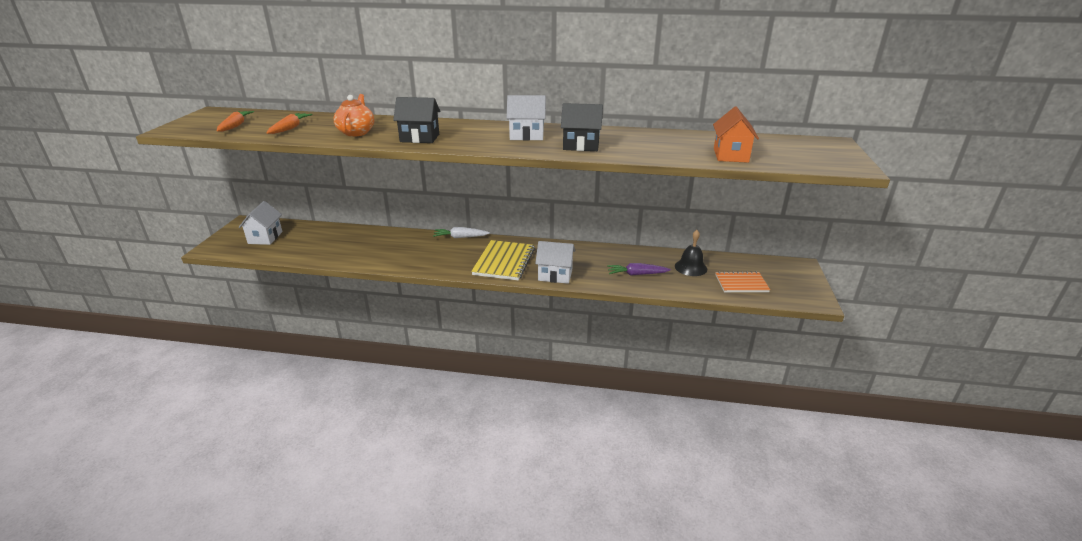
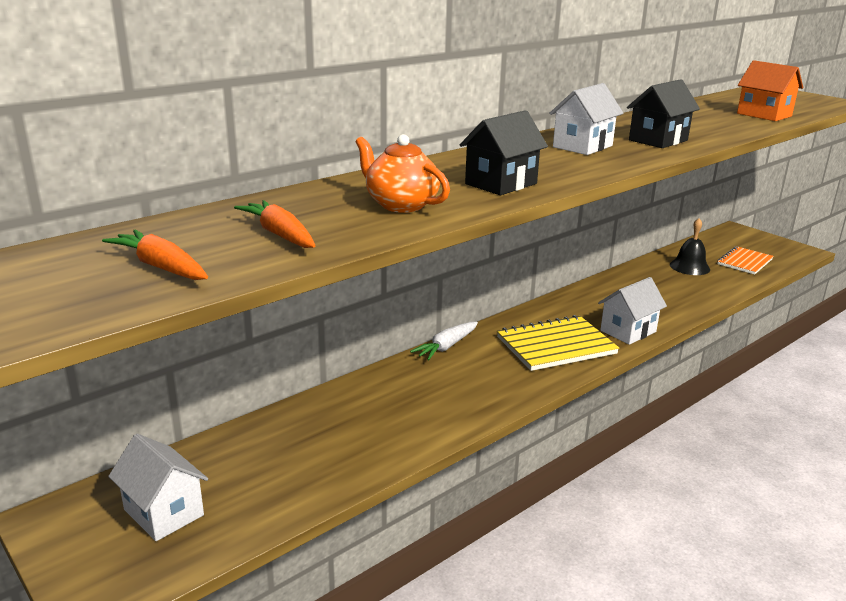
camera: 50 degrees left, 5 degrees down
yellow notebook [471,240,535,280] -> yellow notebook turned 75 degrees counterclockwise [497,315,619,371]
purple carrot [607,263,671,276] -> none

